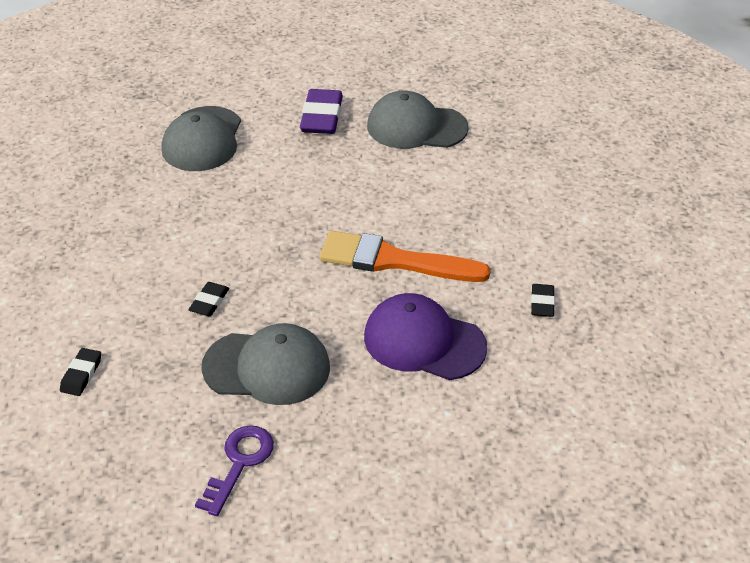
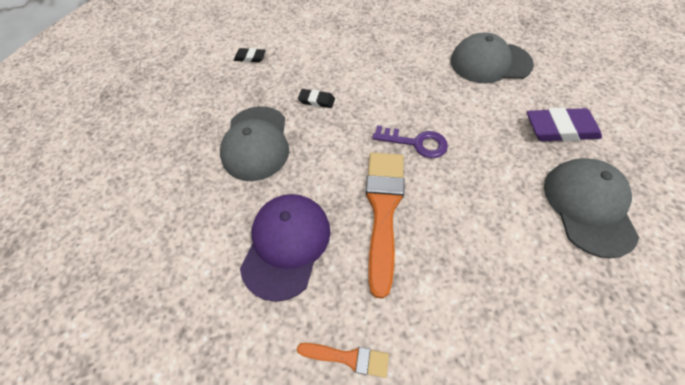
camera: 85 degrees right, 15 degrees up
purple key [195,425,274,516] -> purple key moved to [373,126,448,158]
black eraser [531,284,555,317] -> orange brush [297,343,389,378]

